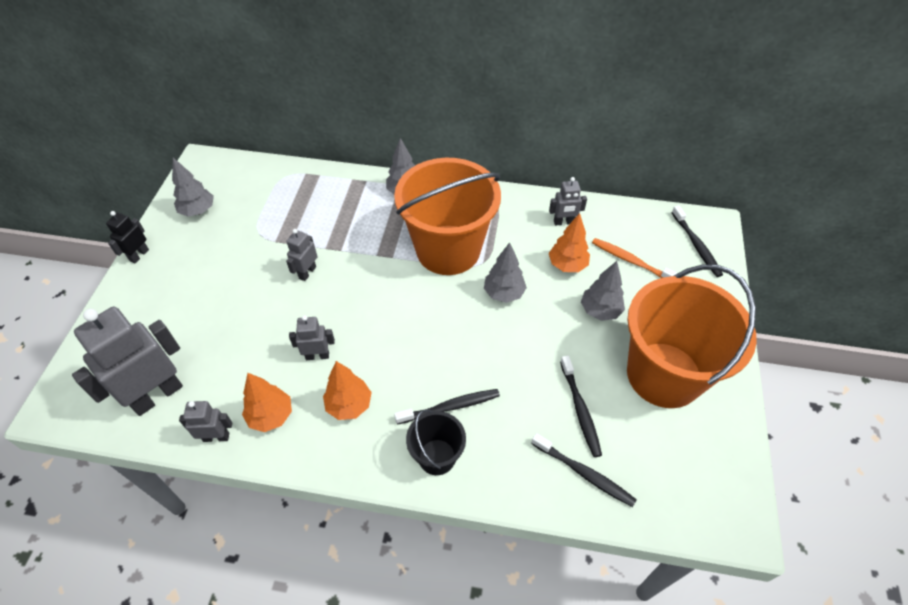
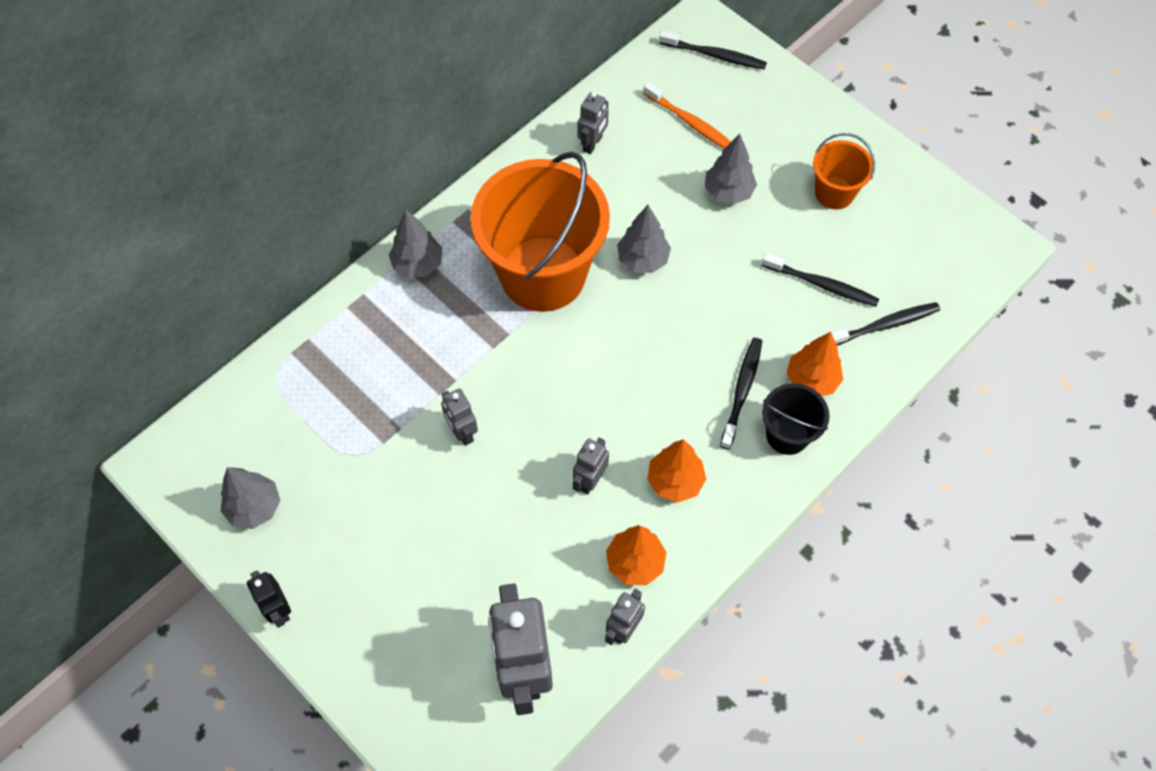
camera: 55 degrees left, 10 degrees up
orange tree [549,213,590,272] -> orange tree moved to [786,332,843,396]
orange toothbrush [592,238,678,278] -> orange toothbrush turned 120 degrees counterclockwise [643,82,731,149]
orange bucket [627,265,757,408] -> orange bucket [813,133,875,209], size x0.47

